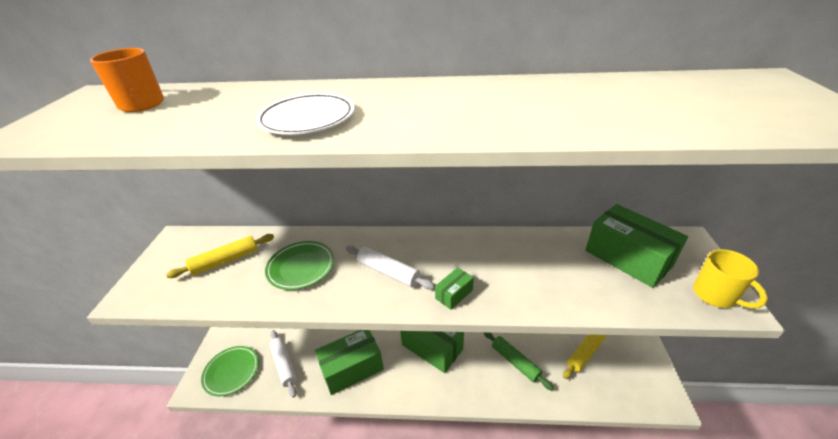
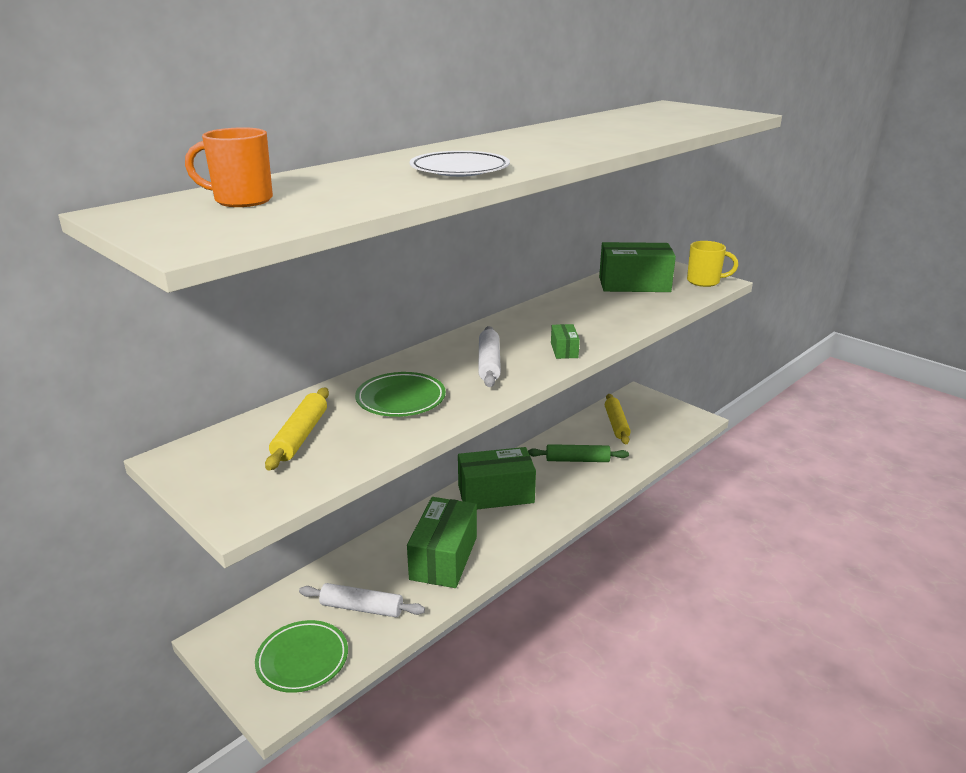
camera: 50 degrees left, 10 degrees down
white rolling pin [346,245,435,290] -> white rolling pin turned 75 degrees counterclockwise [478,326,501,387]

